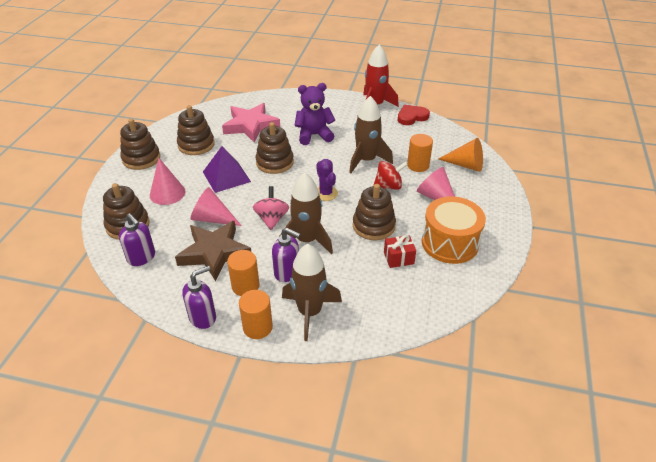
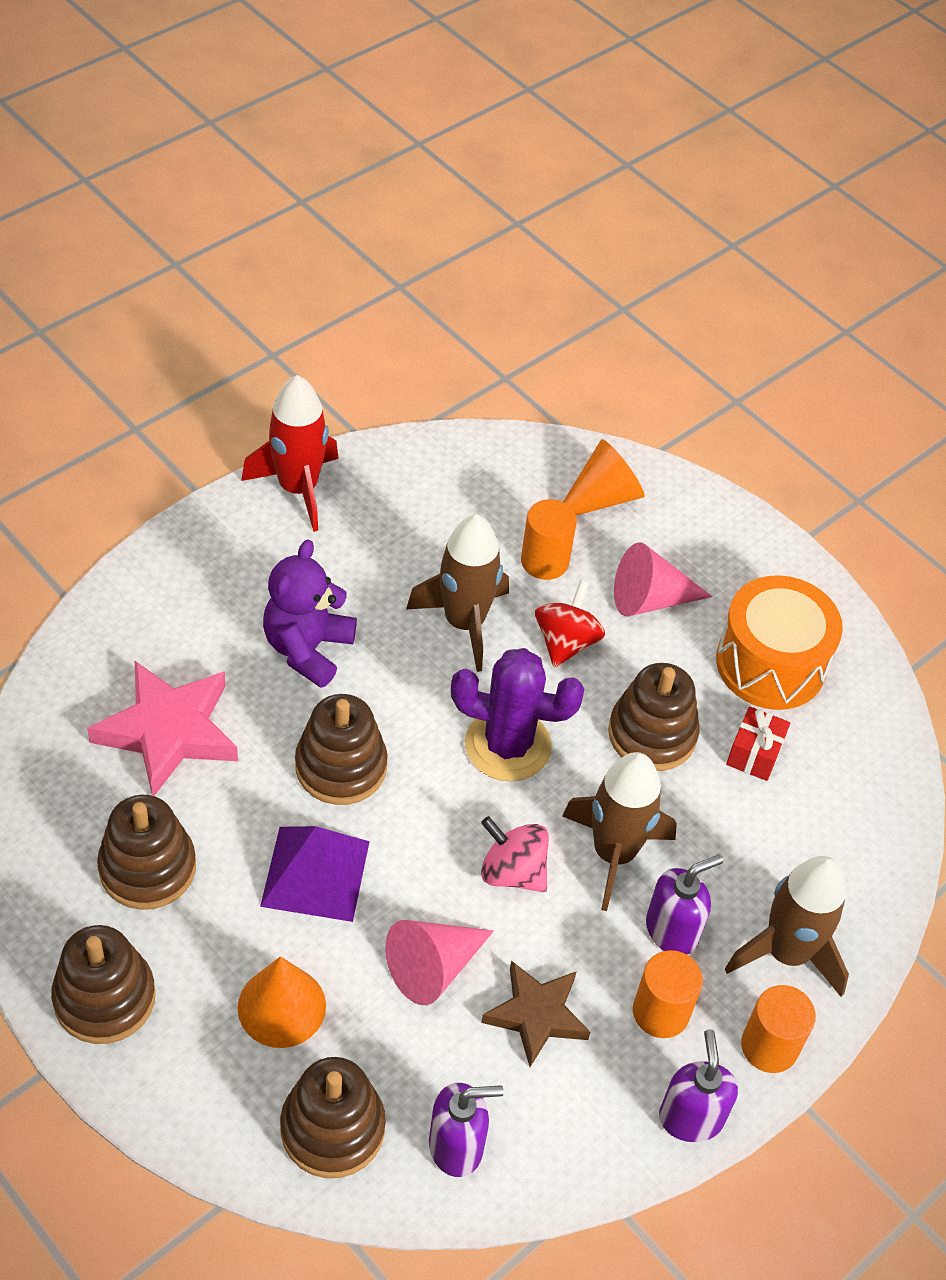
camera: 60 degrees left, 10 degrees up
pink cone [150,158,185,205] -> orange cone [238,956,326,1048]
brown star [175,220,251,281] -> brown star [481,961,590,1067], size x0.66
purple cactus [316,159,338,201] -> purple cactus [451,648,584,781], size x1.61
red heart [397,105,430,125] -> none

